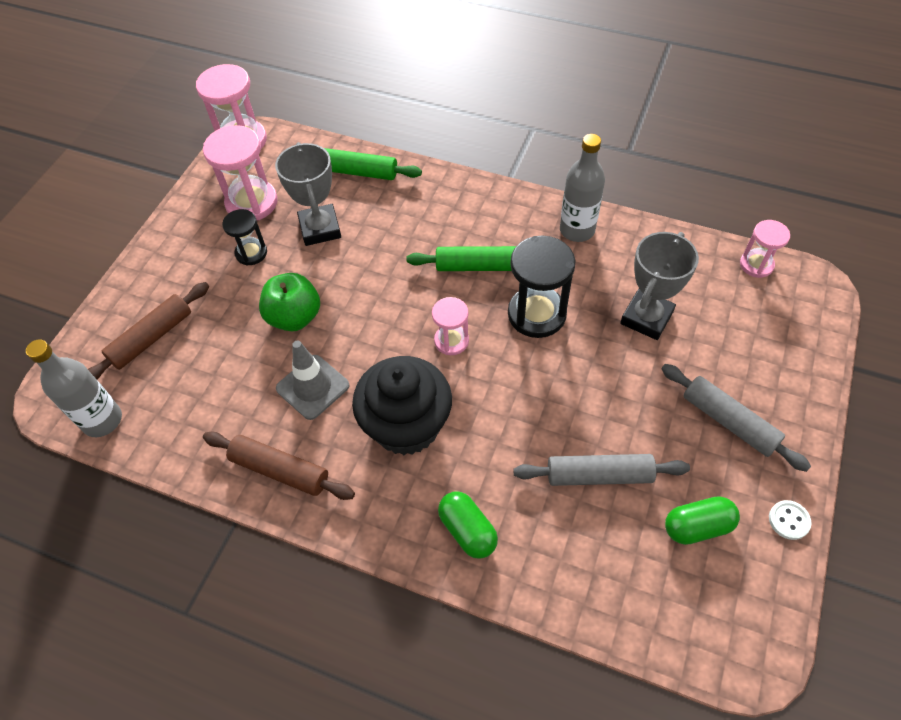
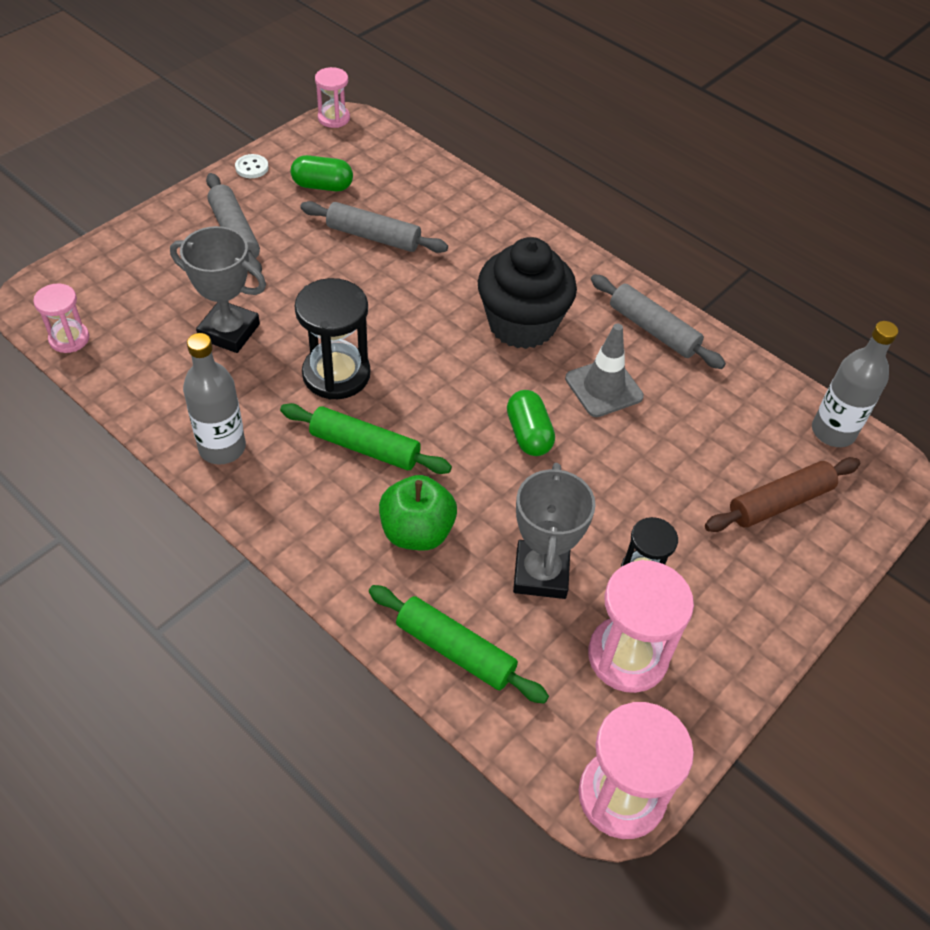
camera: 165 degrees left, 5 degrees down
brown rolling pin [203,432,355,500] -> grey rolling pin [591,274,726,369]
green apple [259,273,320,331] -> green apple moved to [379,475,457,550]
pink hourglass [432,297,469,355] -> pink hourglass moved to [315,67,350,128]
green capsule [438,491,498,559] -> green capsule moved to [507,390,555,456]
grey trophy [620,232,699,340] -> grey trophy turned 60 degrees clockwise [170,226,266,353]

